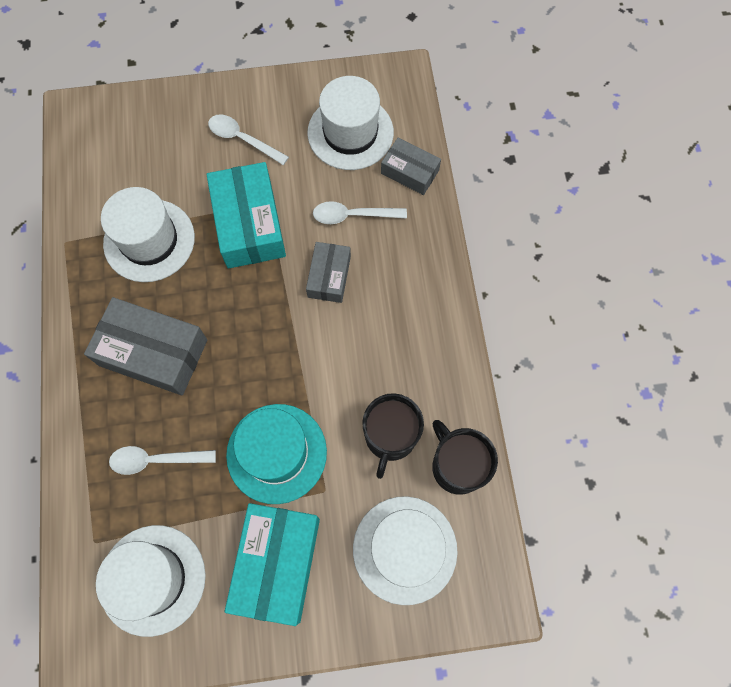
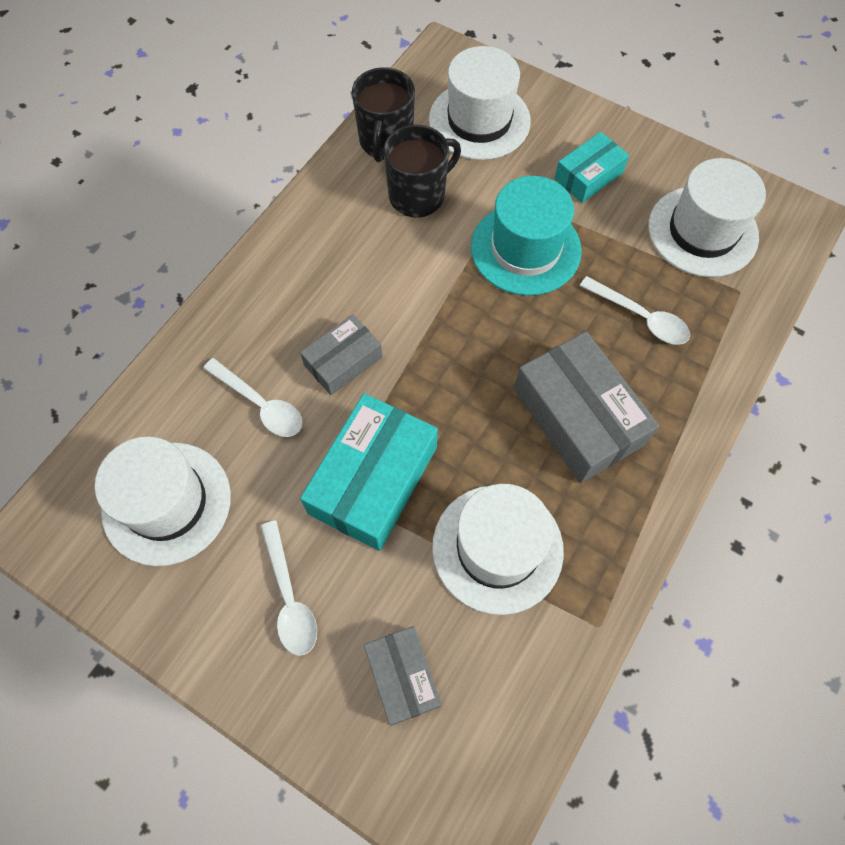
camera: 140 degrees left, 5 degrees down
turquoise box [225,503,320,626] -> turquoise box [554,132,629,203], size x0.58
grey box [381,138,441,195] -> grey box moved to [364,626,441,726]

